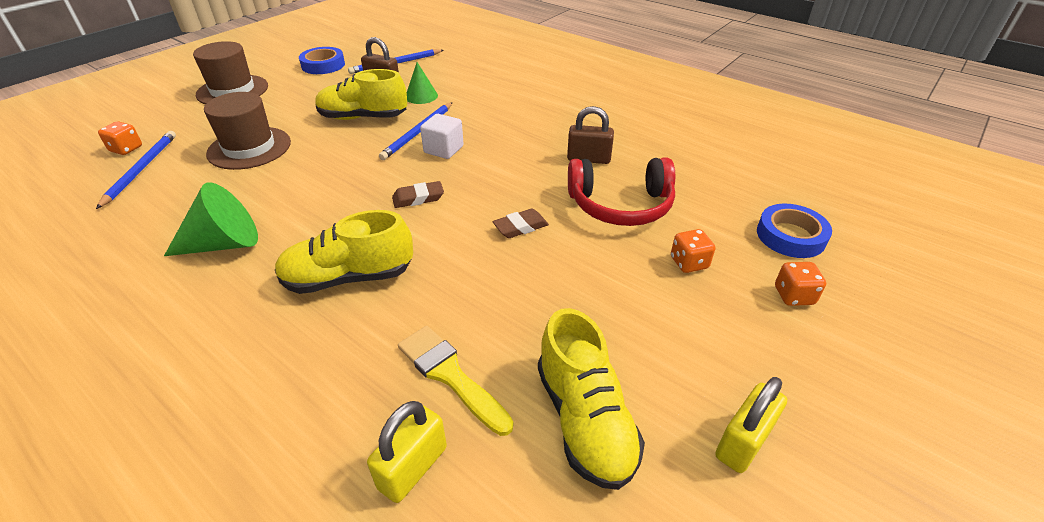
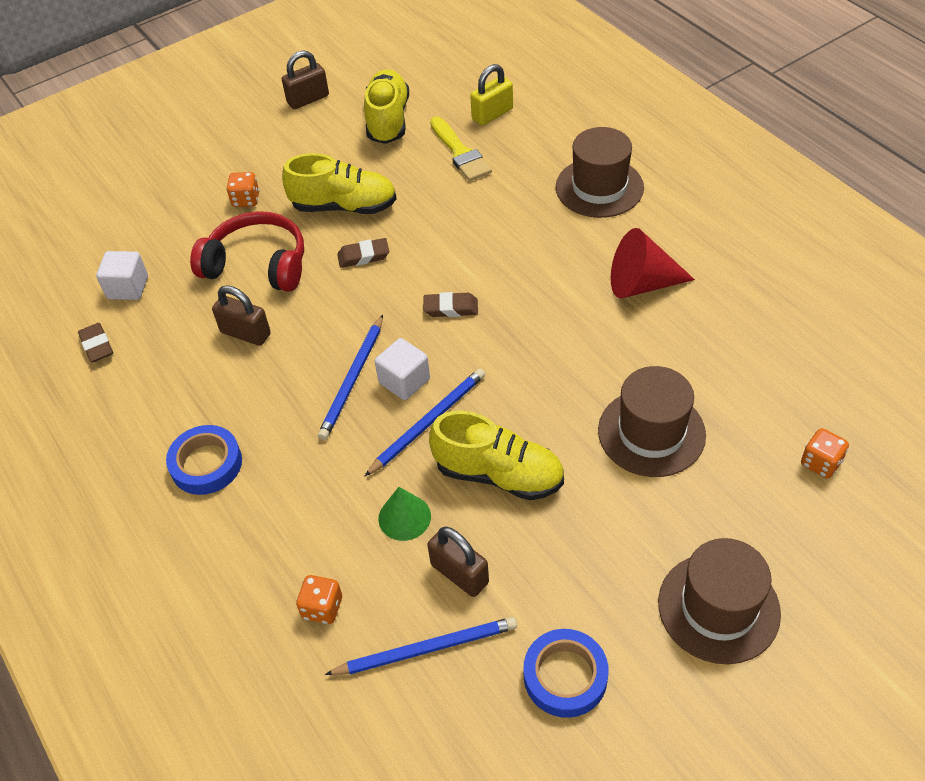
camera: 160 degrees left, 10 degrees up
blue pencil [96,131,176,209] -> blue pencil moved to [318,315,383,440]
green cone [164,182,258,256] -> red cone [611,228,695,298]
yellow shoe [275,210,413,294] -> yellow shoe moved to [282,153,397,214]
yellow padlock [715,377,787,473] -> brown padlock [282,50,329,109]
blue tape [757,204,832,258] -> blue tape moved to [166,425,242,495]
orange dice [775,262,826,306] -> orange dice moved to [296,575,342,624]
none -> brown eraser [78,323,113,363]
none -> white cube [96,251,148,300]
none -> brown hat [556,127,644,218]

